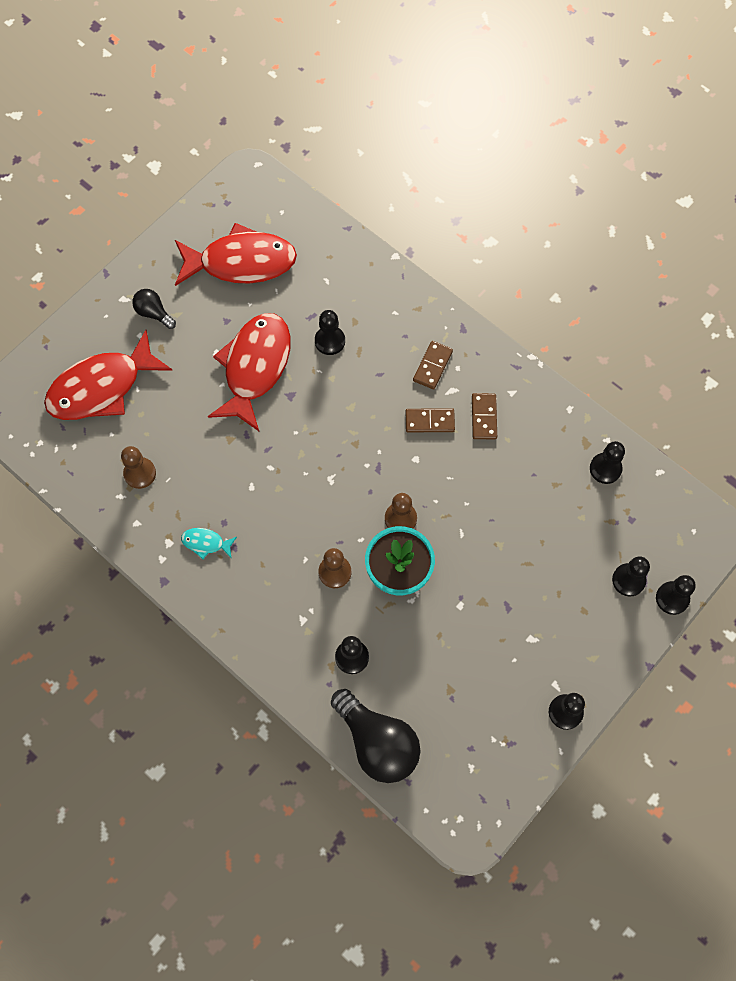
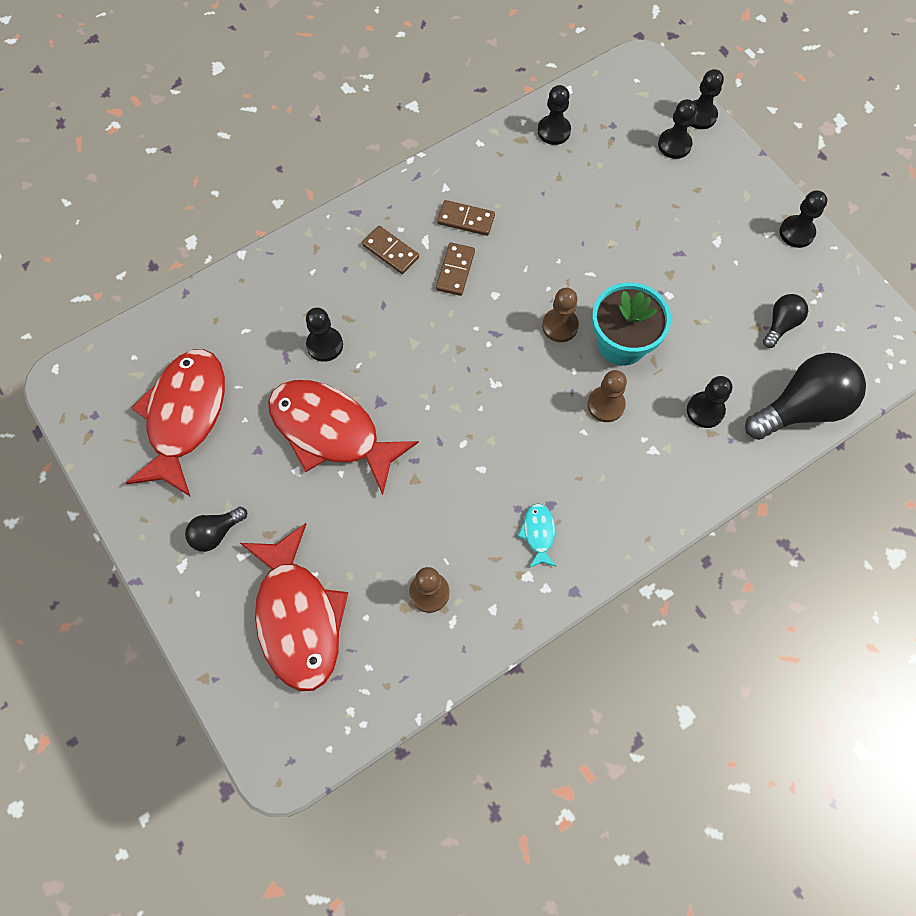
camera: 75 degrees left, 0 degrees up
turquoise fish [181,528,237,559] -> turquoise fish turned 150 degrees clockwise [518,503,557,568]
none -> black light bulb [763,294,808,348]

